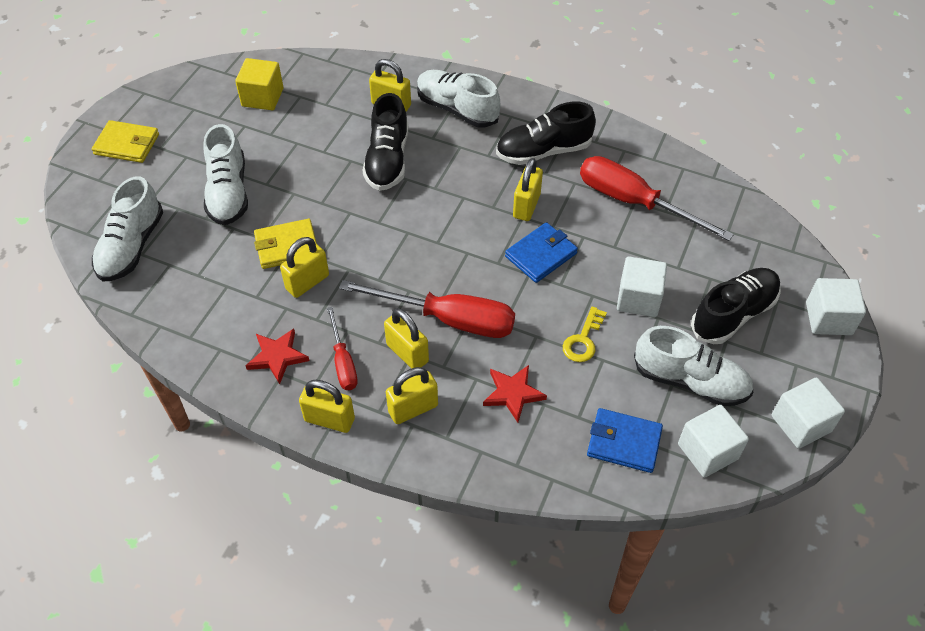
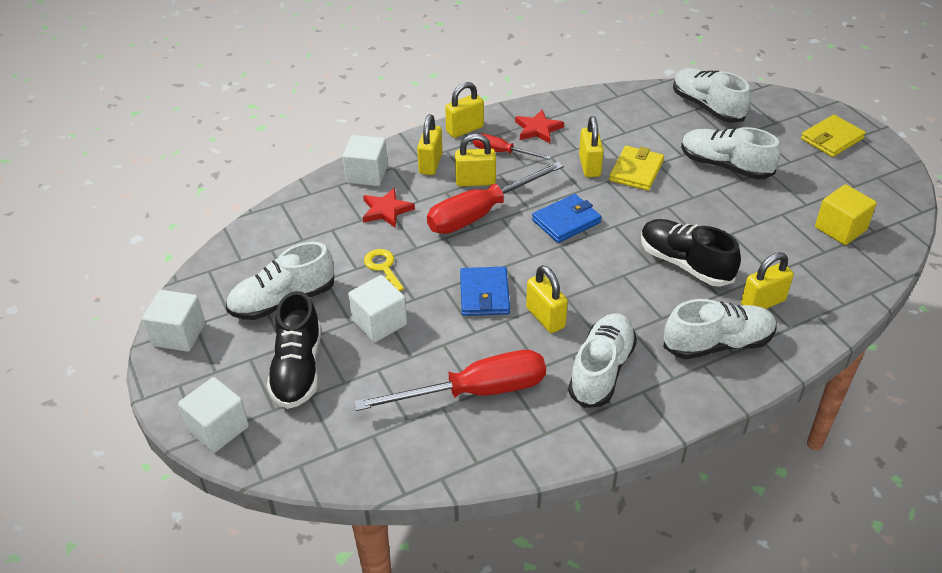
camera: 130 degrees right, 10 degrees down
black shoe [496,102,596,165] -> white shoe [568,313,637,408]
blue wallet [587,408,663,473] -> blue wallet moved to [532,194,602,243]
white cube [678,405,749,478] -> white cube moved to [343,135,388,186]

